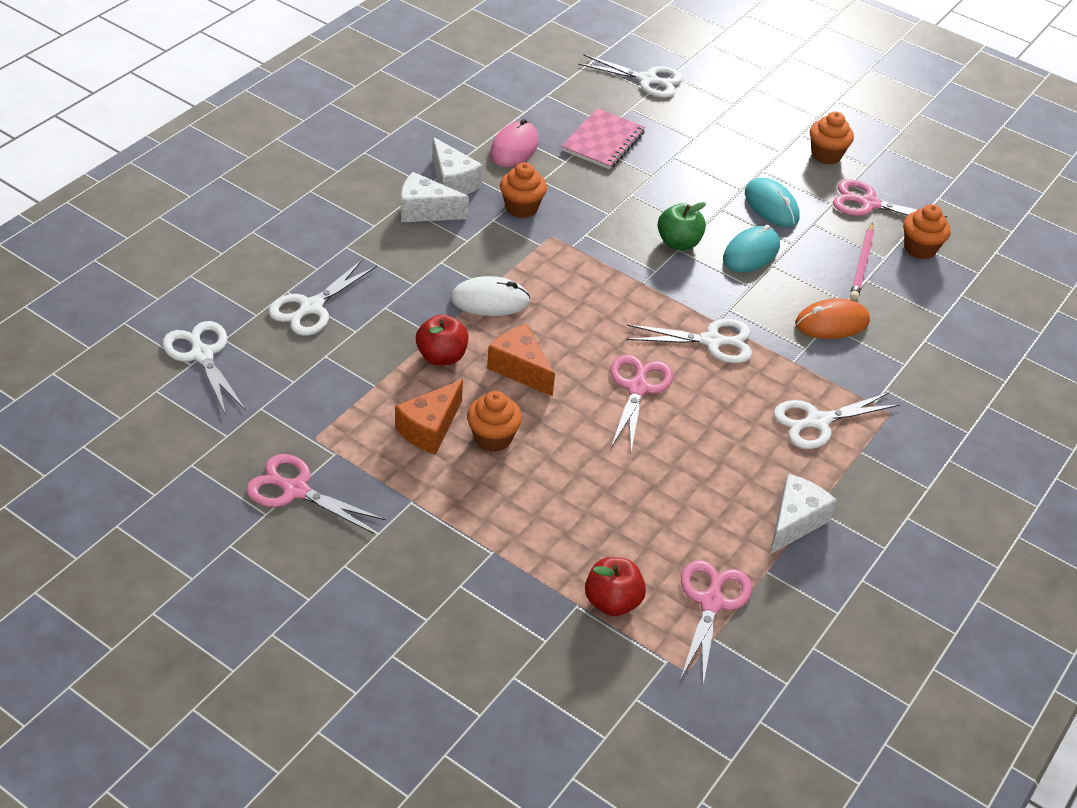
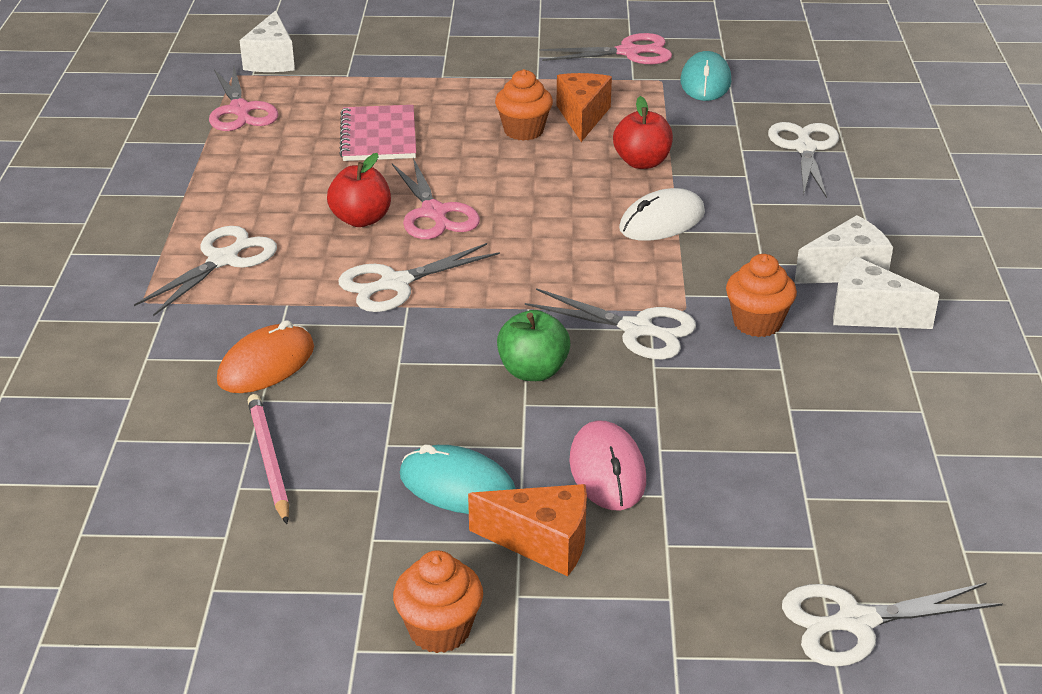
camera: 150 degrees right, 10 degrees down
white scissors [163,321,245,415] -> white scissors moved to [525,288,696,359]
orange cheese [487,324,555,396] -> orange cheese moved to [468,484,587,576]
pink mouse [490,119,538,167] -> pink mouse moved to [569,420,646,511]
pink notebook [561,108,645,169] -> pink notebook moved to [339,105,416,161]
red apple [585,557,646,616] -> red apple moved to [327,153,391,227]
turquoise mouse [723,225,780,273] -> turquoise mouse moved to [680,51,731,101]
white cheese [770,474,837,554] -> white cheese moved to [239,10,295,72]
pink scissors [833,180,948,217] -> none
orange cupcake [903,204,951,259] -> none

